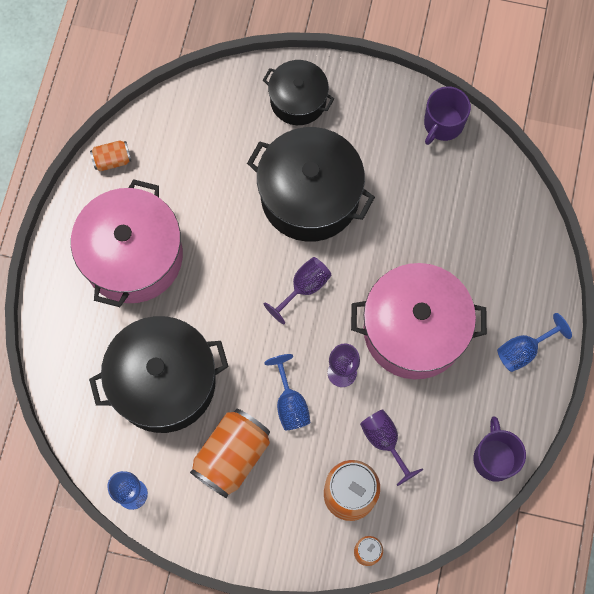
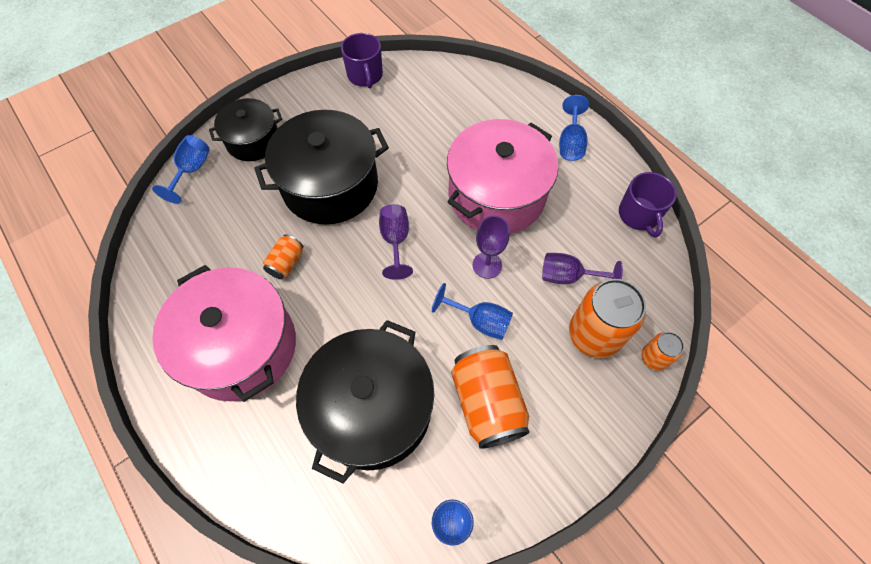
camera: 50 degrees left, 10 degrees down
orange can [90,140,131,171] -> orange can moved to [263,235,303,279]
purple mug [474,416,526,482] -> purple mug turned 135 degrees counterclockwise [619,172,677,238]
none -> blue goblet [152,135,210,204]

